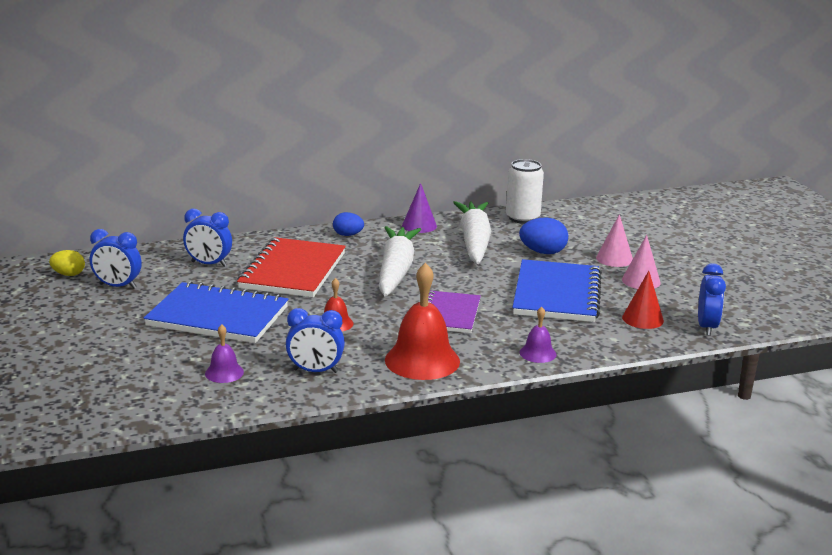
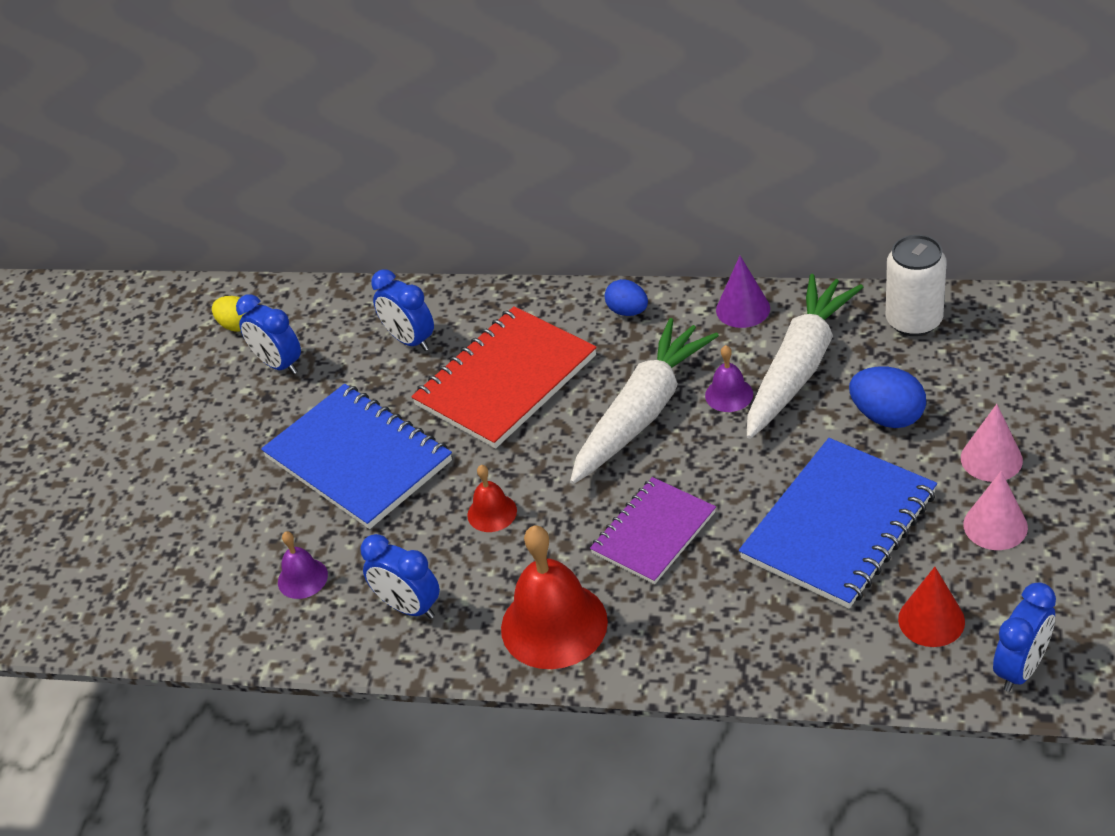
camera: 35 degrees right, 20 degrees up
purple bell [520,307,556,363] -> purple bell moved to [705,345,753,412]

